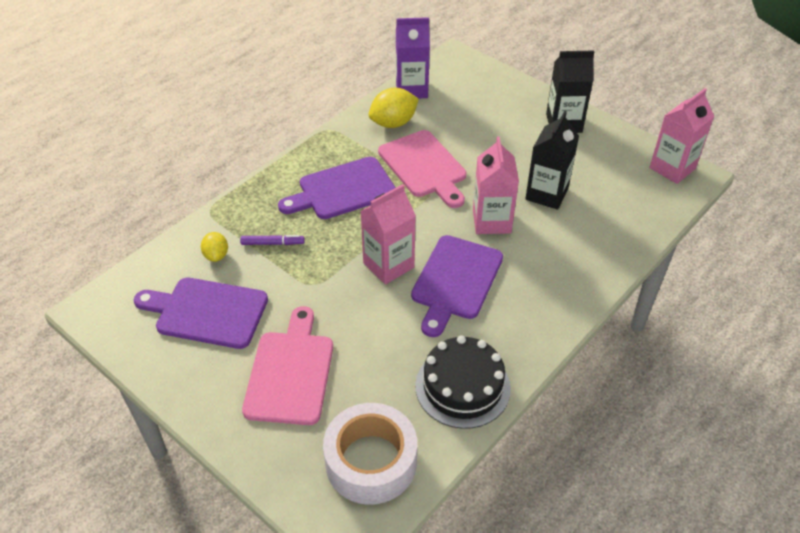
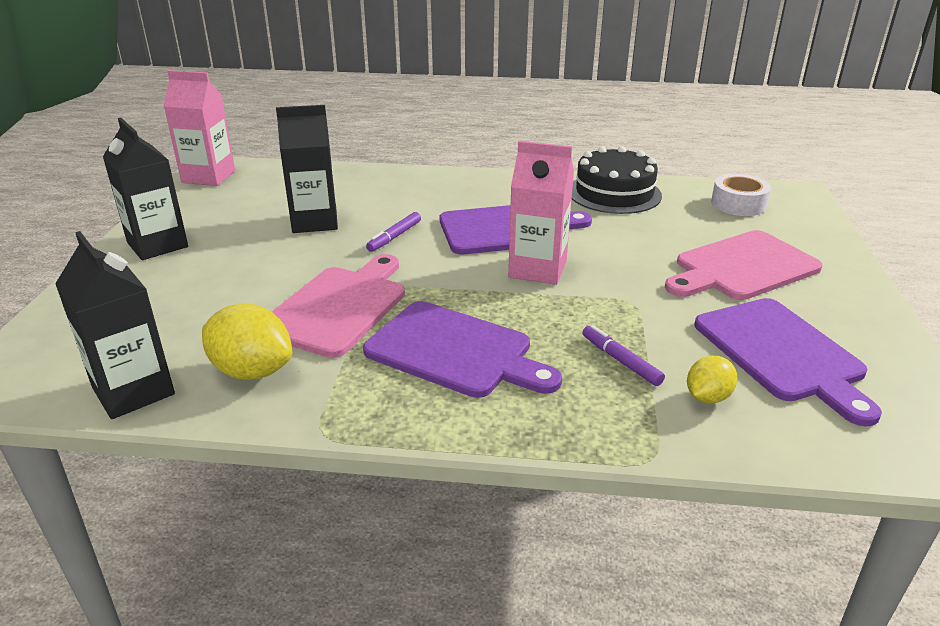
camera: 125 degrees left, 15 degrees down
white tape [323,403,417,505] -> white tape [711,174,771,216], size x0.62
purple carton [396,17,430,98] -> black carton [55,231,175,419]
pink carton [473,137,519,234] -> purple marker [366,212,421,252]

